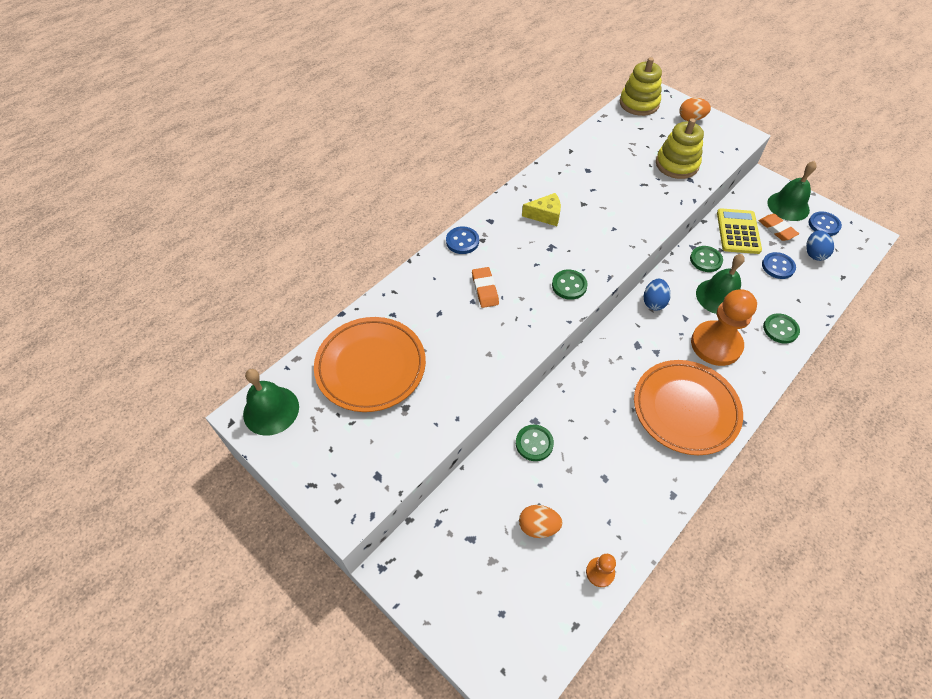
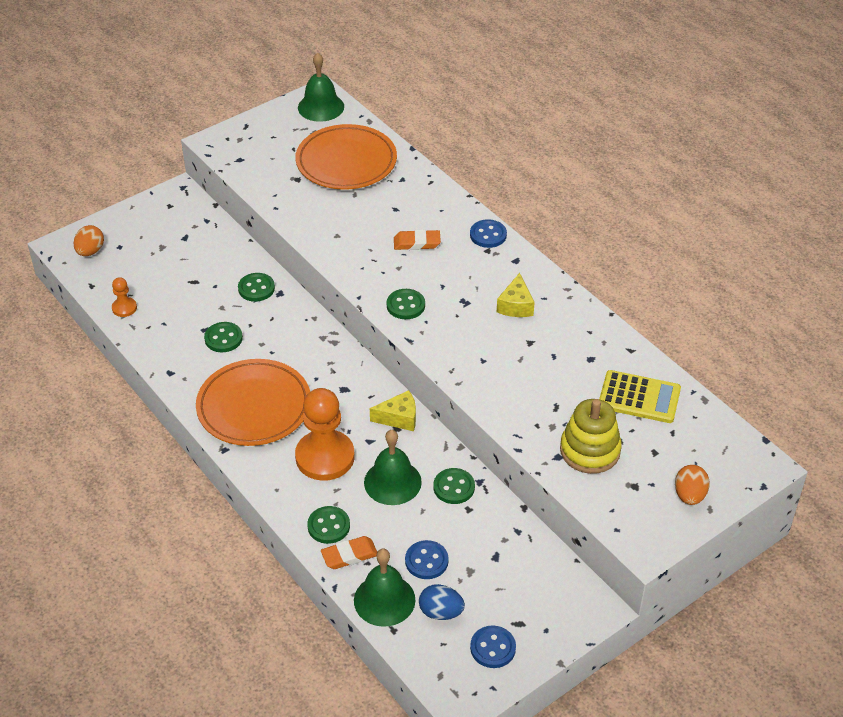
camera: 100 degrees right, 10 degrees down
orange egg [519,505,563,538] -> orange egg moved to [73,225,104,256]
yellow stacking toy [620,57,662,116] -> none
blue egg [643,279,671,311] -> yellow cheese [370,390,416,431]
yellow calculator [717,208,762,254] -> yellow calculator moved to [599,370,681,423]
orange eraser [758,214,799,241] -> orange eraser moved to [321,536,377,569]
green bell [767,161,817,221] -> green bell moved to [354,549,415,627]
none -> green button [204,322,243,352]

